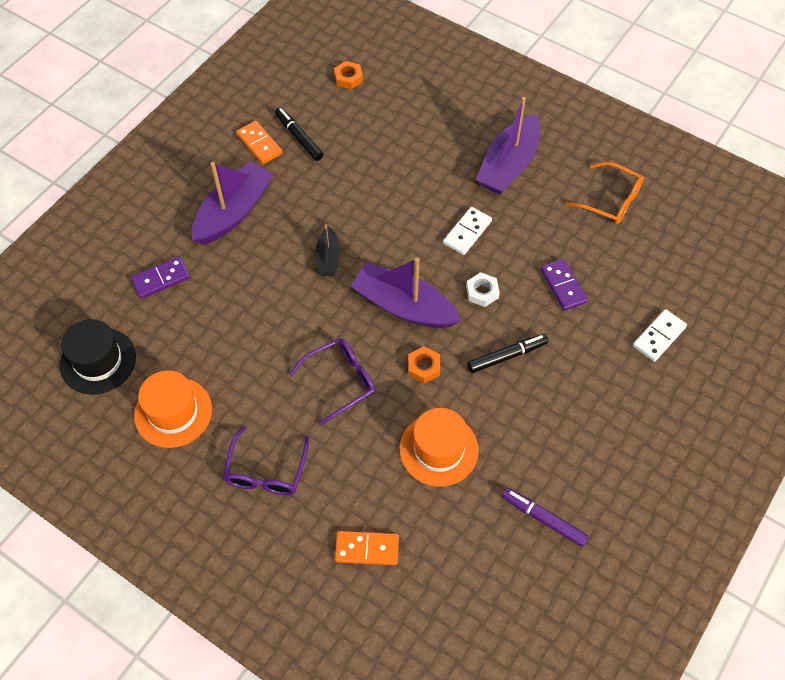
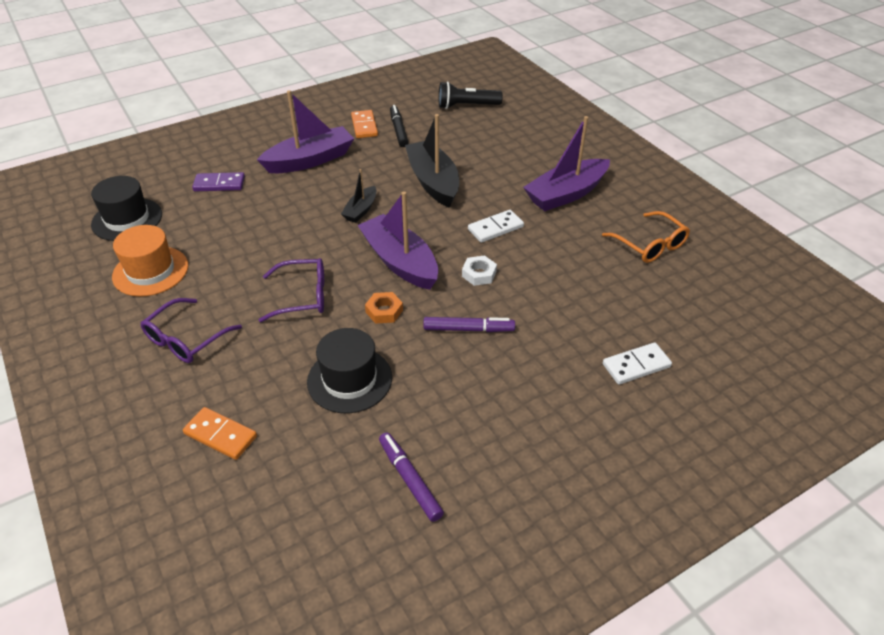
camera: 25 degrees right, 15 degrees down
orange nut [334,61,363,89] -> black flashlight [439,81,503,109]
orange hat [399,408,479,487] -> black hat [307,328,392,413]
black marker [467,334,548,373] -> purple marker [423,317,515,332]
purple domino [541,259,588,311] -> none
none -> black boat [405,114,459,208]

